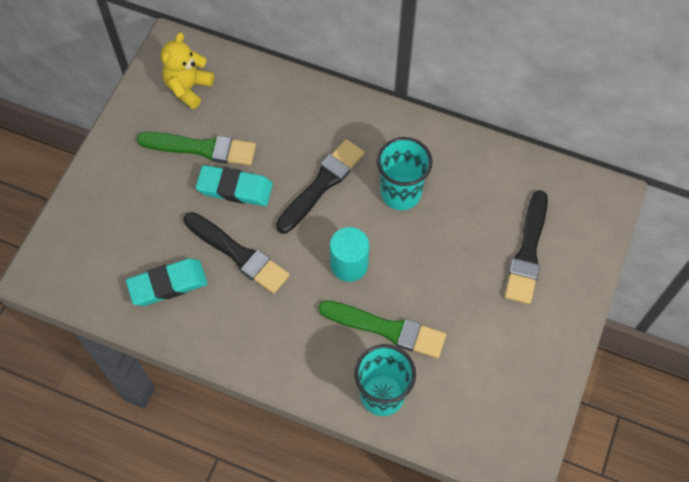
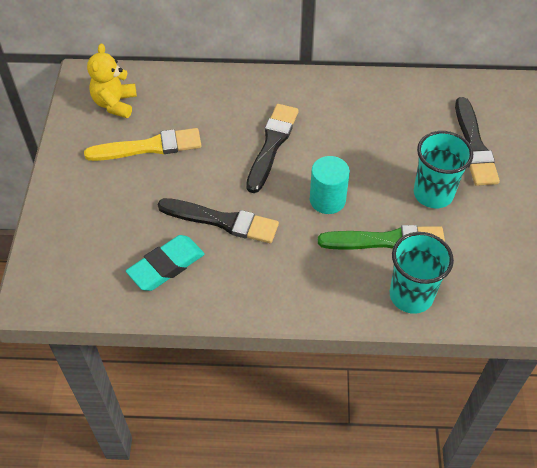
camera: 20 degrees left, 10 degrees down
green brush [137,132,256,166] -> yellow brush [84,128,201,161]
turquoise eraser [196,165,273,206] -> none
turquoise cup [377,137,433,210] -> turquoise cup moved to [413,131,473,208]

